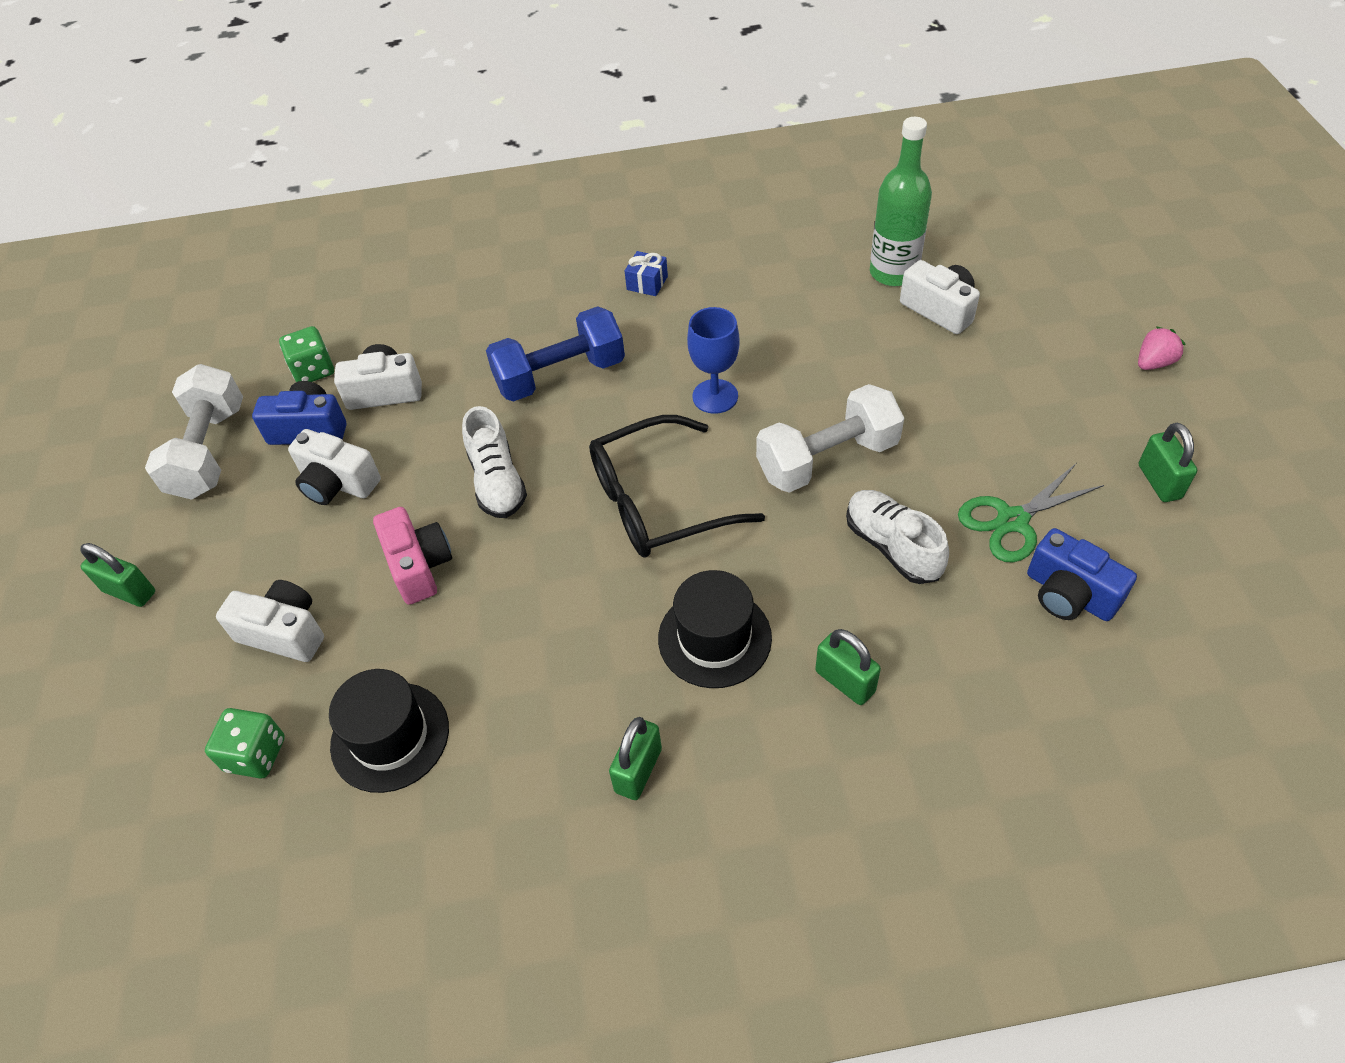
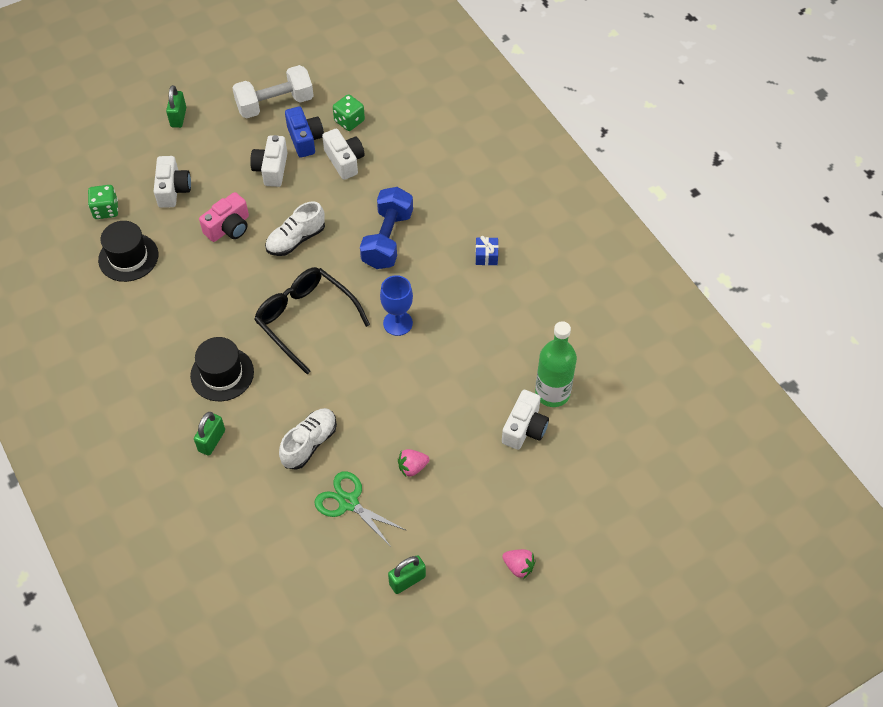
camera: 65 degrees right, 5 degrees up
blue dumbbell [486,306,625,402] -> blue dumbbell turned 60 degrees clockwise [360,187,413,269]
green padlock [609,717,662,800] -> none
white dumbbell [756,384,904,493] -> none
blue camera [1027,528,1137,621] -> none
none -> pink strawberry [398,449,429,477]

